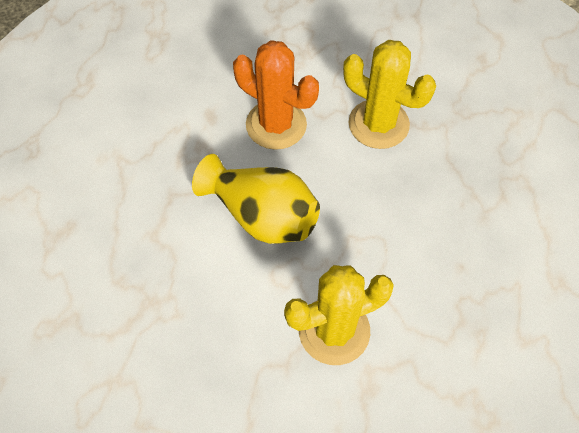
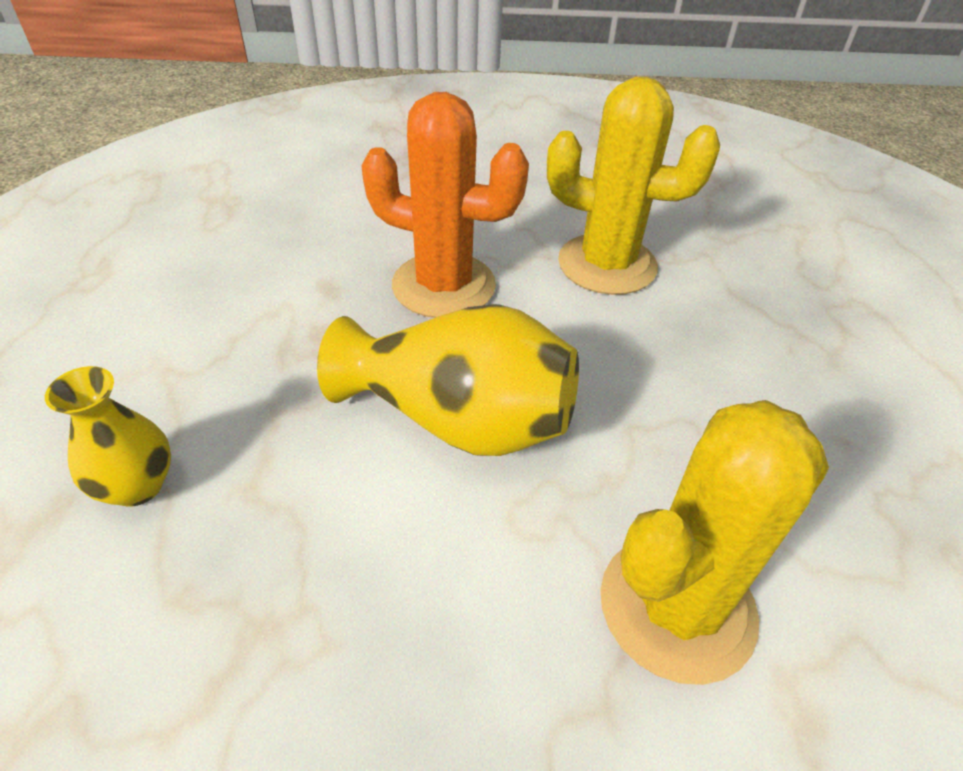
camera: 15 degrees left, 15 degrees down
none -> yellow vase [45,366,171,507]

